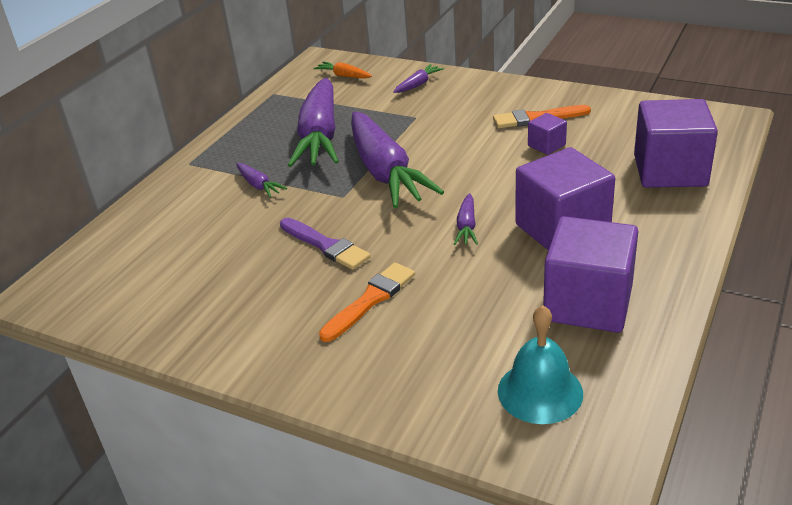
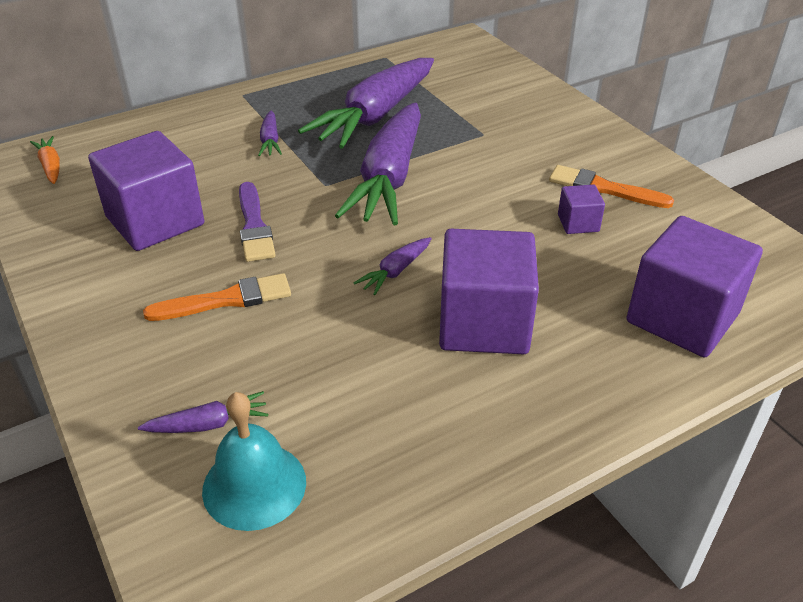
camera: 30 degrees right, 5 degrees up
orange carrot [313,62,372,78] -> orange carrot moved to [30,136,60,184]
purple carrot [393,64,444,93] -> purple carrot moved to [138,391,268,433]
purple cube [543,216,638,333] -> purple cube moved to [88,131,204,251]

